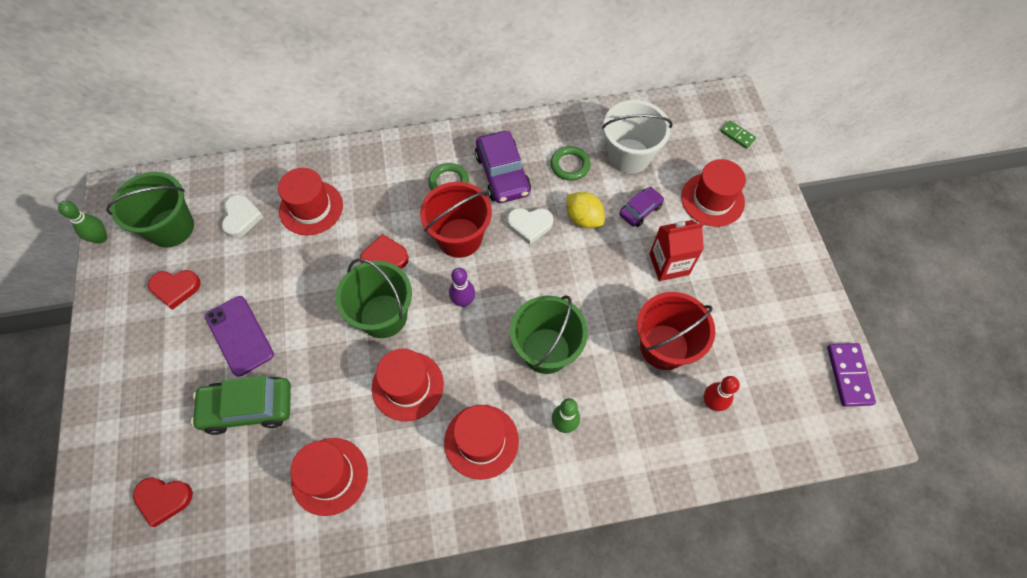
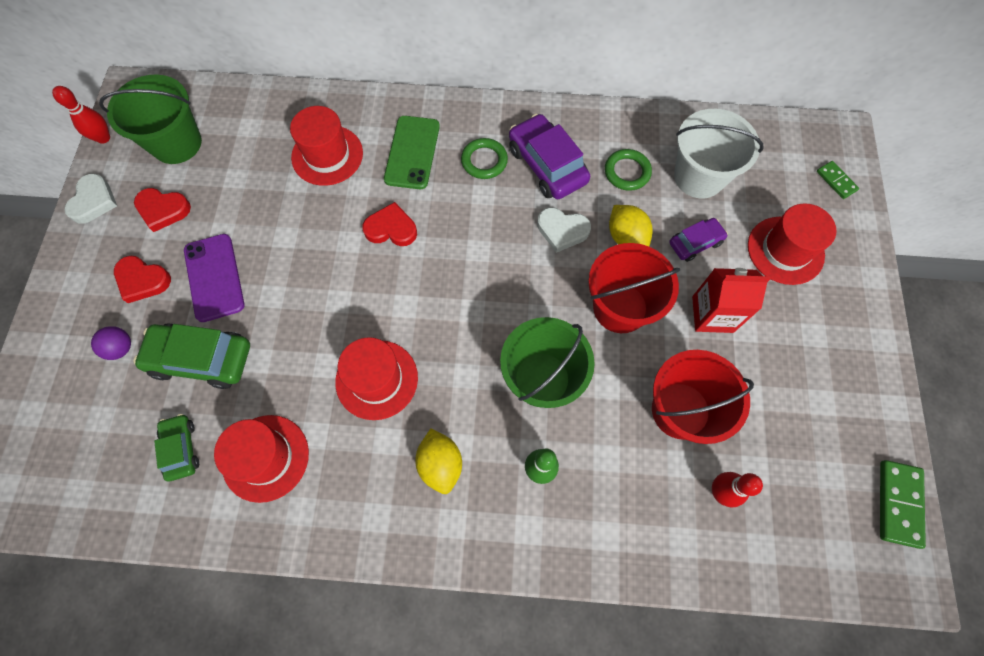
camera: 15 degrees right, 5 degrees up
green bowling pin [58,201,107,244] -> red bowling pin [52,86,110,144]
red heart [133,477,193,527] -> red heart moved to [114,256,171,303]
white heart [222,195,263,238] -> white heart moved to [64,174,117,224]
green bucket [335,258,412,338] -> none
red bucket [420,182,492,258] -> red bucket moved to [588,243,680,333]
red hat [444,405,519,480] -> yellow lemon [415,429,462,494]
purple bowling pin [449,268,475,307] -> none
purple car [475,131,531,203] -> purple car turned 150 degrees clockwise [509,114,590,199]
purple domino [827,343,876,407] -> green domino [880,460,926,549]
none -> purple ball [91,326,131,360]
none -> green car [154,414,199,481]
none -> green phone [384,116,440,189]

